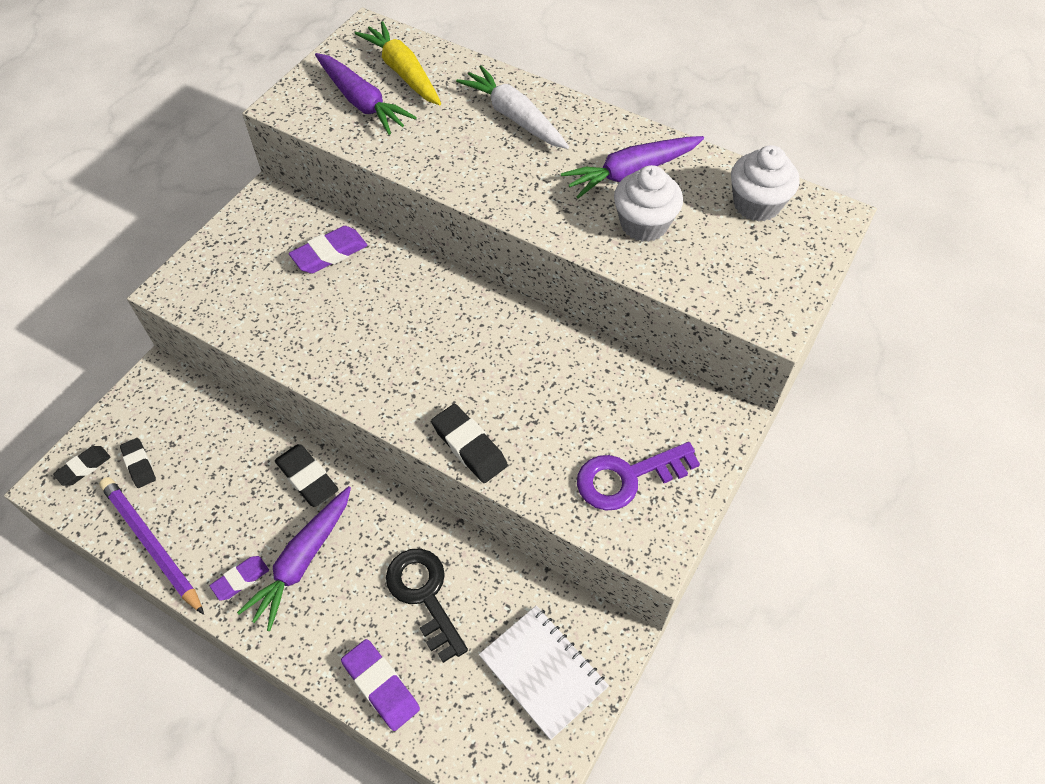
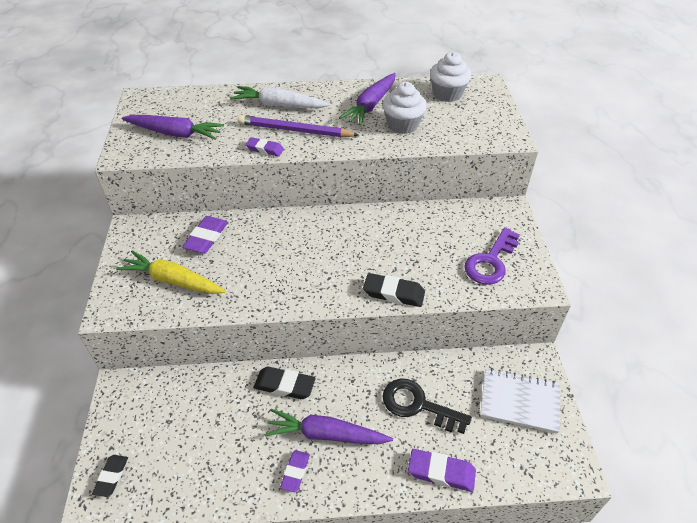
camera: 35 degrees left, 10 degrees down
purple pencil [99,477,204,615] -> purple pencil moved to [238,115,359,137]
black eraser [120,438,156,488] -> none
purple carrot [237,486,351,631] -> purple carrot turned 105 degrees clockwise [264,409,393,444]
yellow carrot [355,21,441,105] -> yellow carrot moved to [116,251,226,294]
none -> purple eraser [246,137,284,156]

